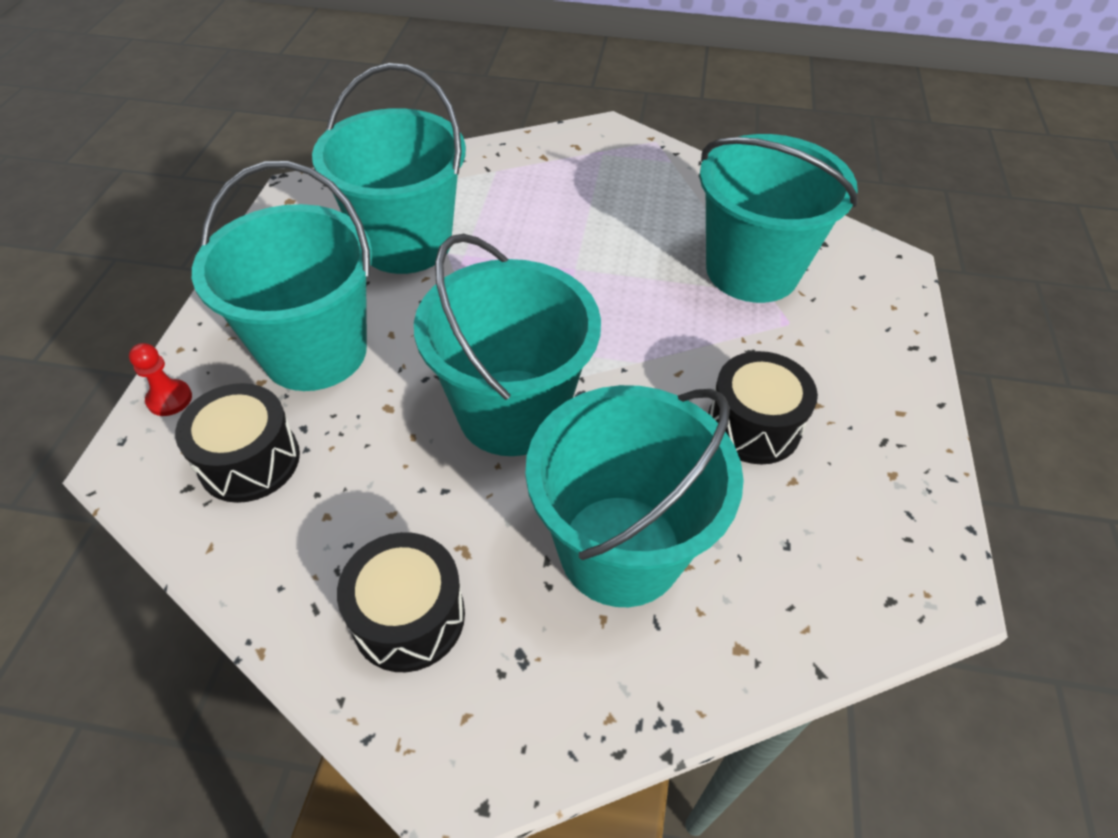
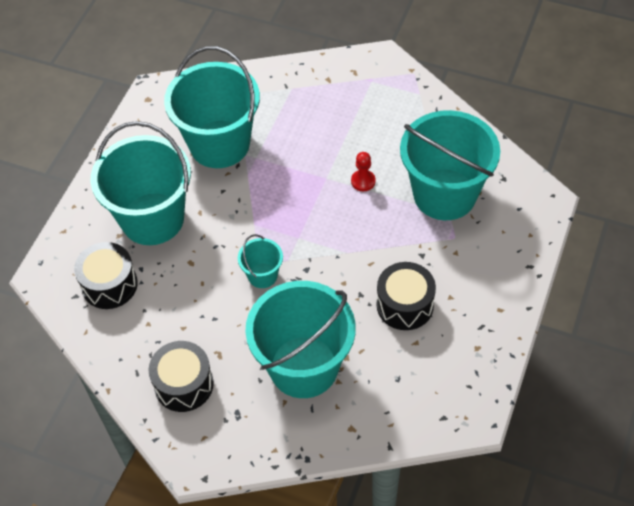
camera: 15 degrees right, 5 degrees up
red pawn [129,343,192,416] -> red pawn moved to [351,152,376,191]
turquoise bucket [414,234,601,456] -> turquoise bucket [238,234,283,288], size x0.45

